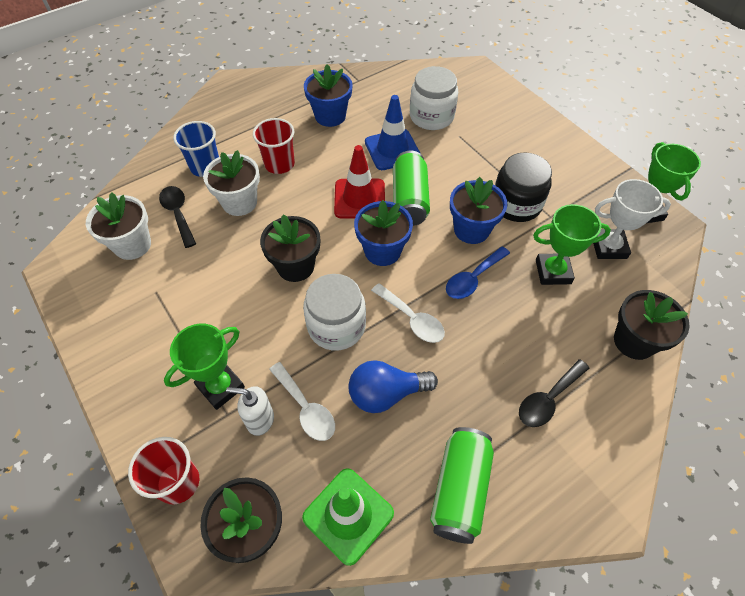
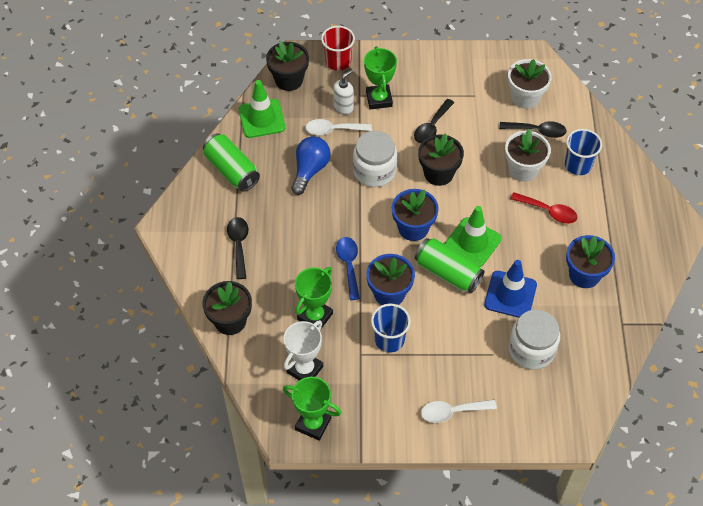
camera: 125 degrees right, 0 degrees up
red cup [253,118,295,174] -> red spoon [510,192,577,224]
red traffic cone [334,145,385,219] -> green traffic cone [445,206,502,267]
white spoon [371,283,445,343] -> white spoon moved to [421,400,497,423]
black jar [495,152,552,222] -> blue cup [371,304,411,353]
none -> black spoon [414,99,454,143]

